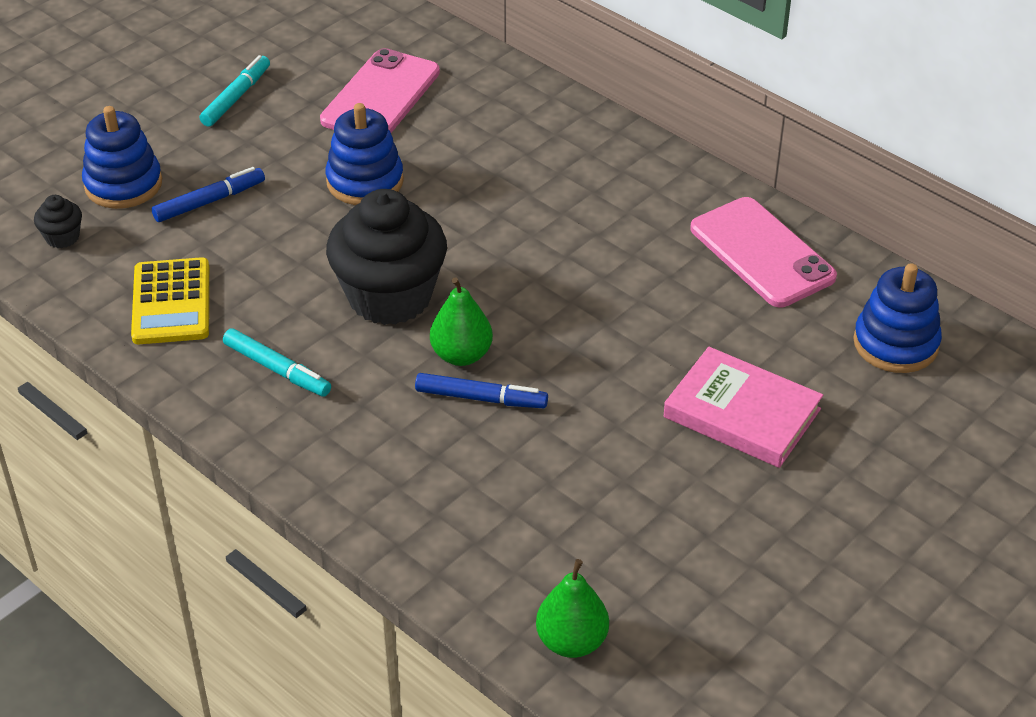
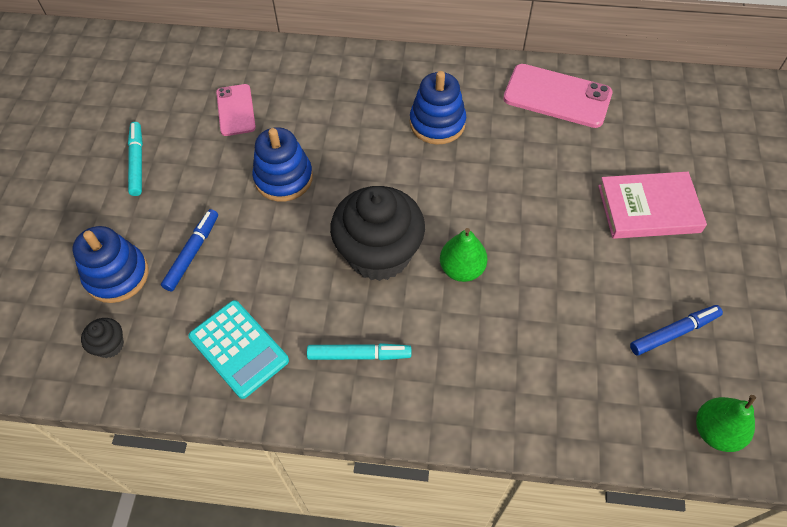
camera: 35 degrees left, 15 degrees up
yellow calculator [131,257,209,344] -> turquoise calculator [188,300,289,399]
pink phone [320,48,440,133] -> pink phone [216,84,256,136], size x0.62
blue marker [415,373,548,408] -> blue marker moved to [630,305,723,356]
blue stacking toy [853,263,942,373] -> blue stacking toy moved to [410,71,466,145]

